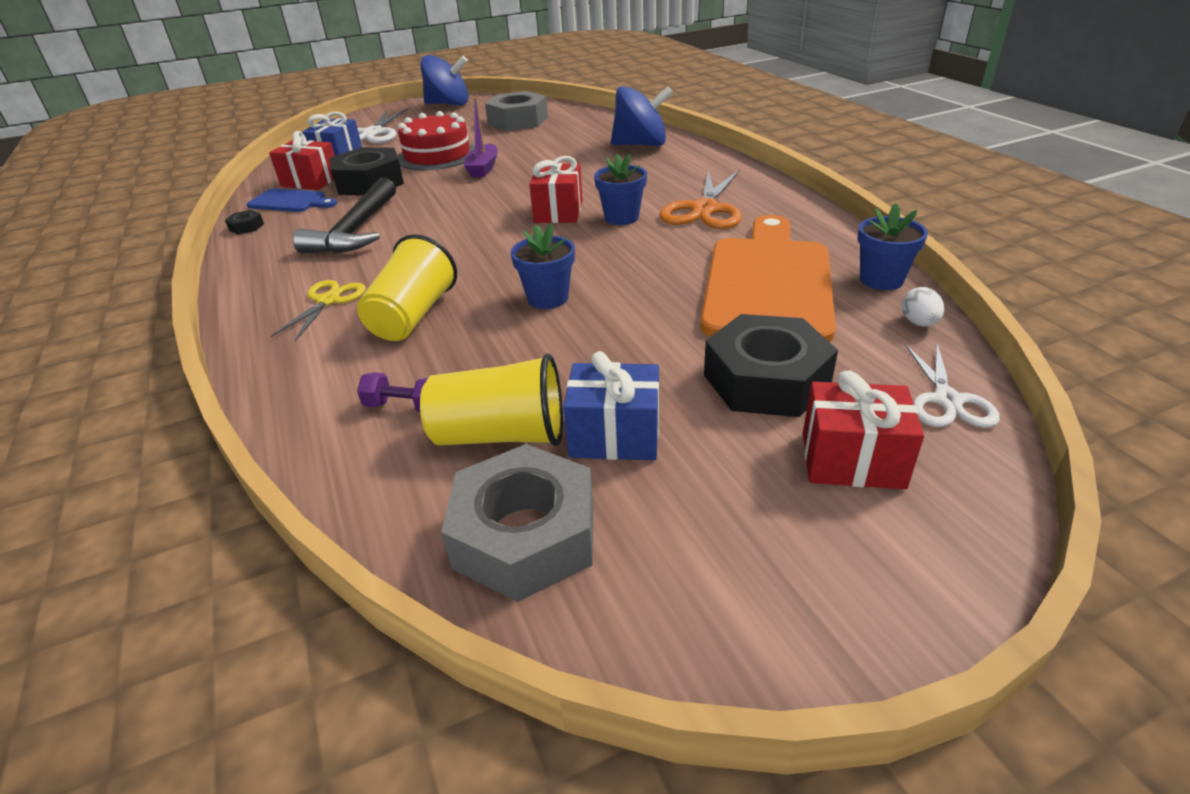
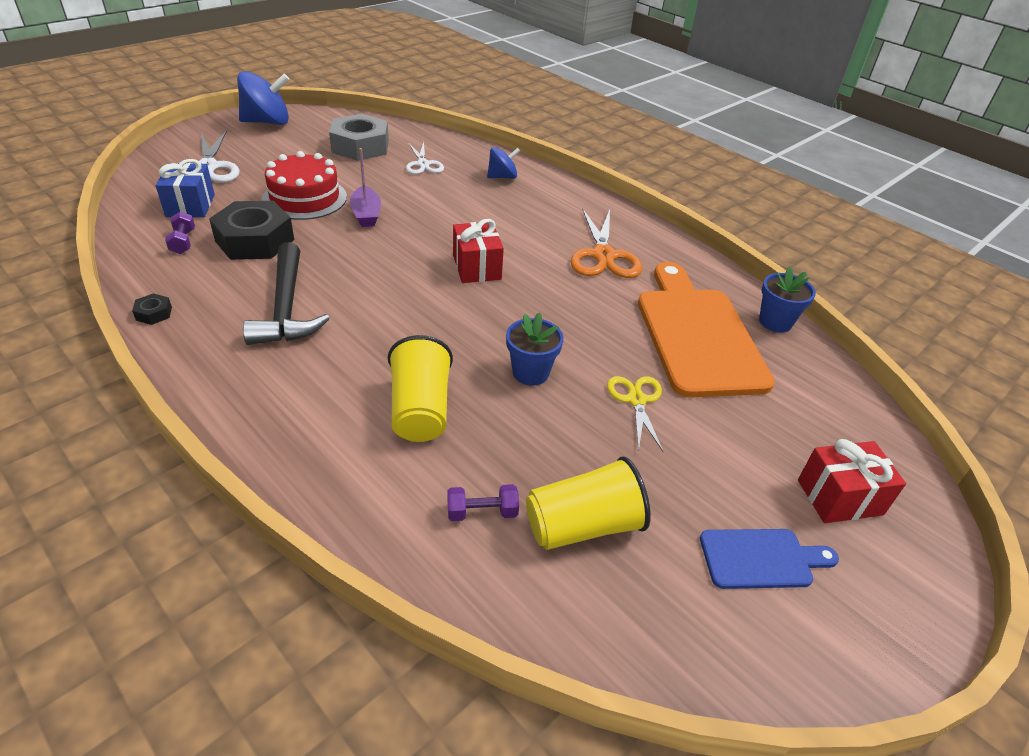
camera: 25 degrees left, 5 degrees up
blue cutting board [247,188,337,212] -> blue cutting board moved to [700,529,839,589]
red gift [269,131,335,190] -> purple dumbbell [165,211,195,254]
yellow scissors [271,280,366,341] -> yellow scissors moved to [607,376,664,452]
grey nut [441,444,593,602] -> none
blue gift [563,351,659,460] -> none
blue flower pot [594,153,647,225] -> none
blue spinning top [611,86,673,146] -> blue spinning top [487,147,520,179], size x0.58
black nut [704,314,838,417] -> none
white egg [901,287,944,327] -> none
white scissors [905,343,1000,428] -> white scissors moved to [406,142,444,174]

